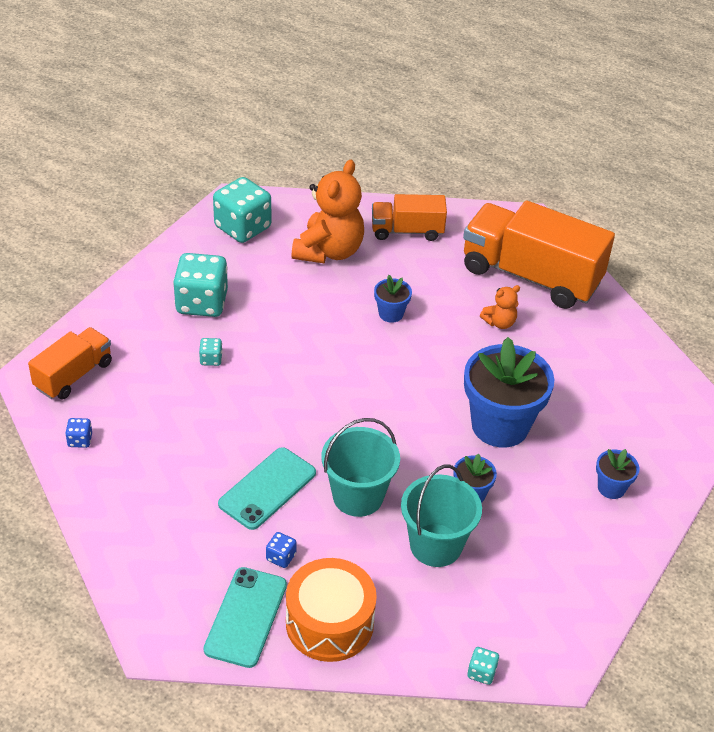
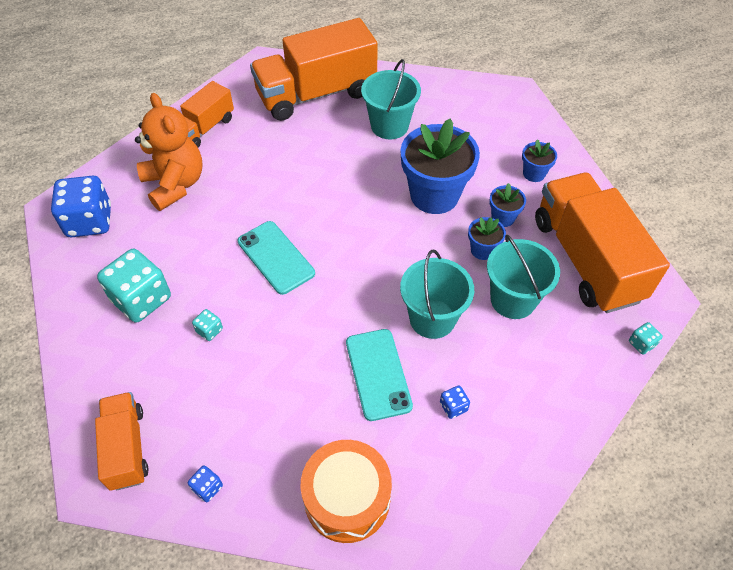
camera: 50 degrees left, 10 degrees up
turquoise phone [204,567,287,668] -> turquoise phone moved to [238,221,315,295]
turquoise dice [213,177,271,243] -> blue dice [51,176,111,237]
orange drum [286,558,377,662] -> orange drum moved to [301,440,392,543]
blue flower pot [374,275,412,323] -> blue flower pot moved to [489,183,526,227]
orange teddy bear [480,285,520,329] -> none
none -> turquoise bucket [361,59,421,139]
none -> orange truck [535,173,670,313]

